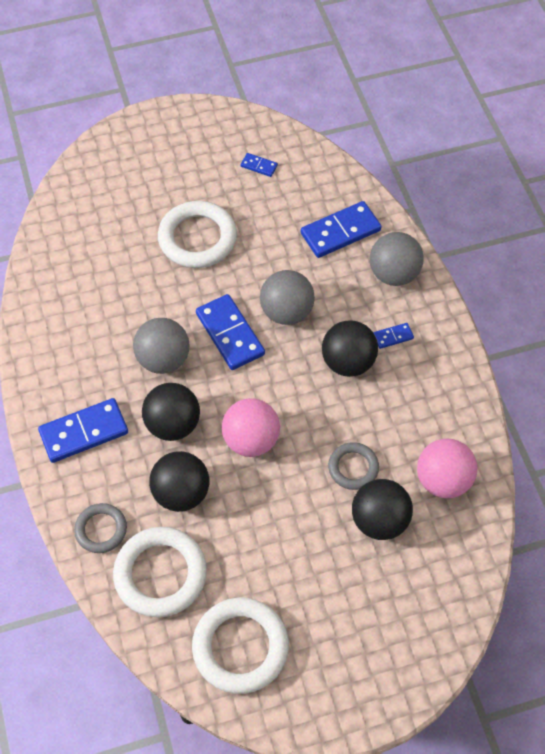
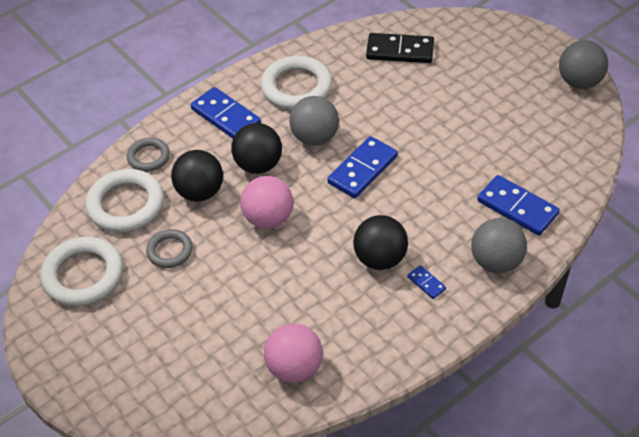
camera: 70 degrees right, 10 degrees down
white ring [158,201,237,268] -> white ring moved to [261,56,332,110]
blue domino [241,153,278,177] -> none
grey ball [260,270,315,325] -> grey ball moved to [559,40,608,89]
grey ring [328,442,379,490] -> grey ring moved to [146,229,193,268]
black ball [352,479,413,540] -> none
none -> black domino [366,33,434,63]

